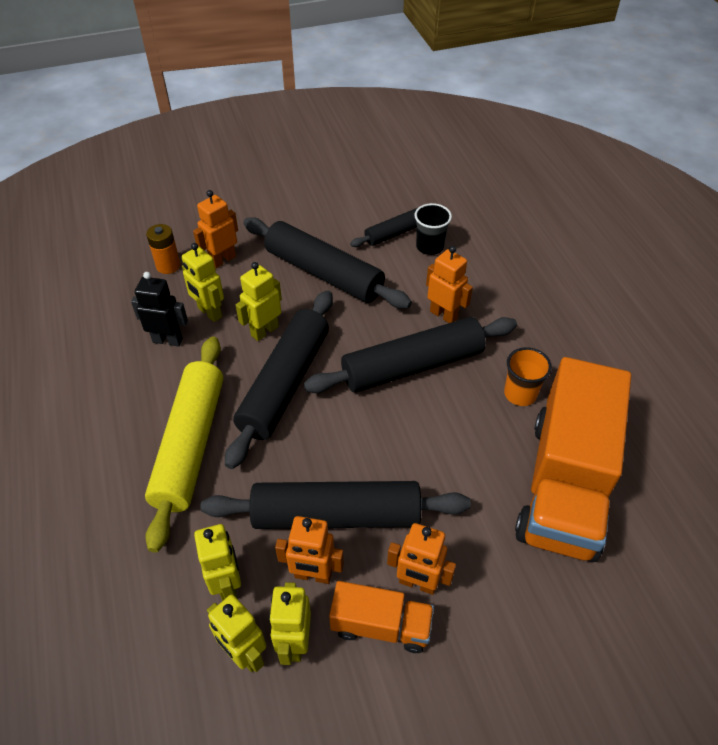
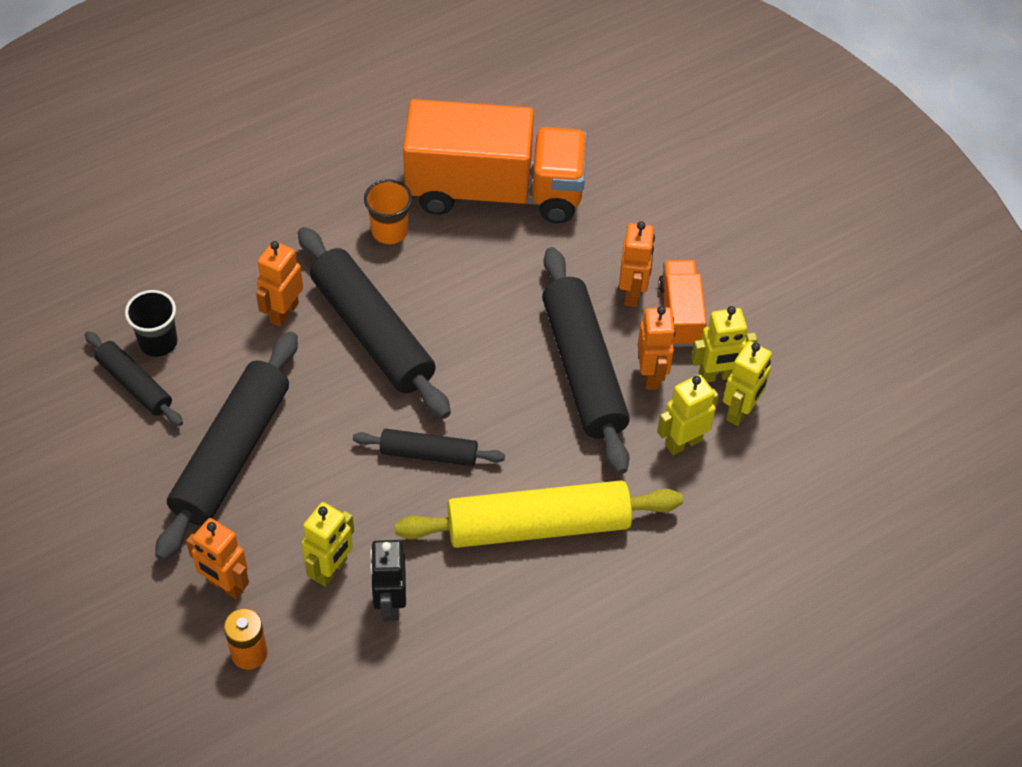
camera: 105 degrees left, 5 degrees up
black rolling pin [225,290,333,469] -> black rolling pin [353,429,505,466], size x0.55
yellow robot [236,262,282,341] -> none

